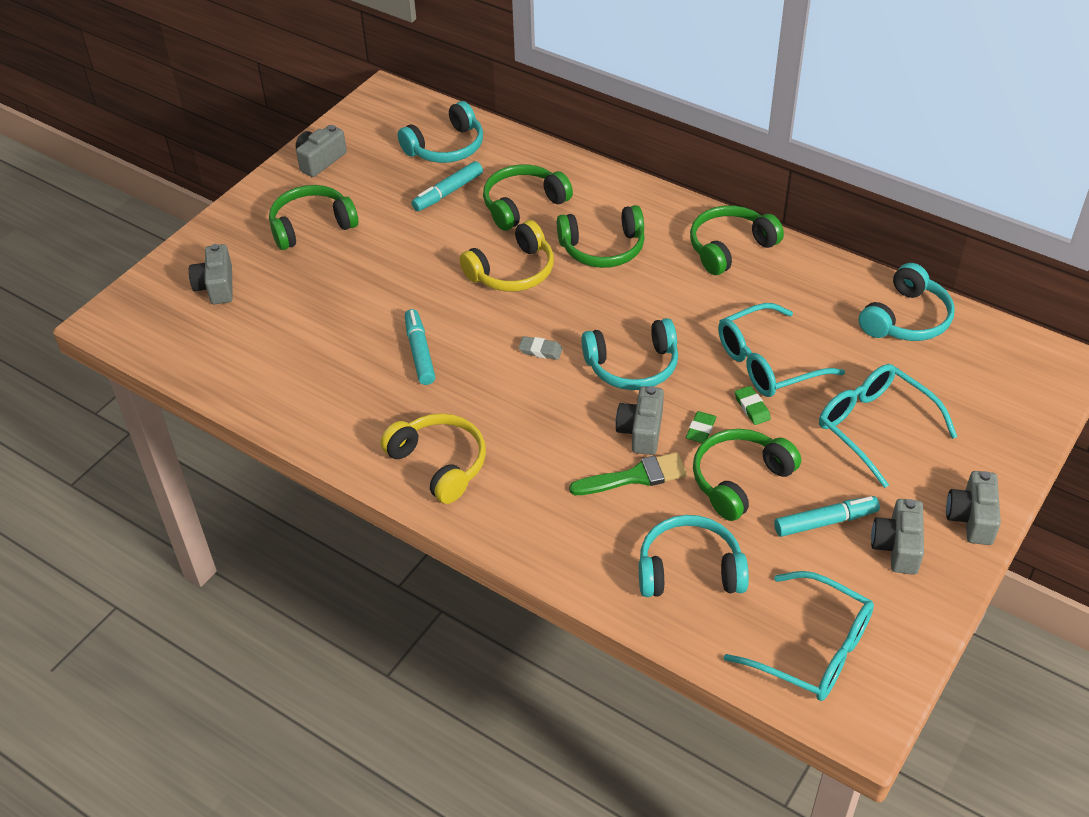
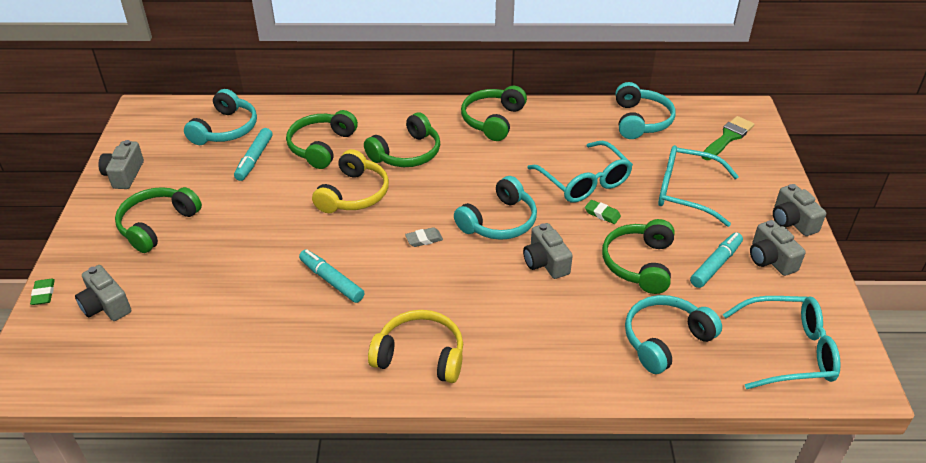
camera: 35 degrees left, 5 degrees down
green brush [569,452,687,495] -> green brush moved to [701,116,755,160]
green eraser [686,411,716,443] -> green eraser moved to [30,279,55,305]
turquoise glasses [718,303,845,397] -> turquoise glasses turned 60 degrees counterclockwise [527,141,633,203]

